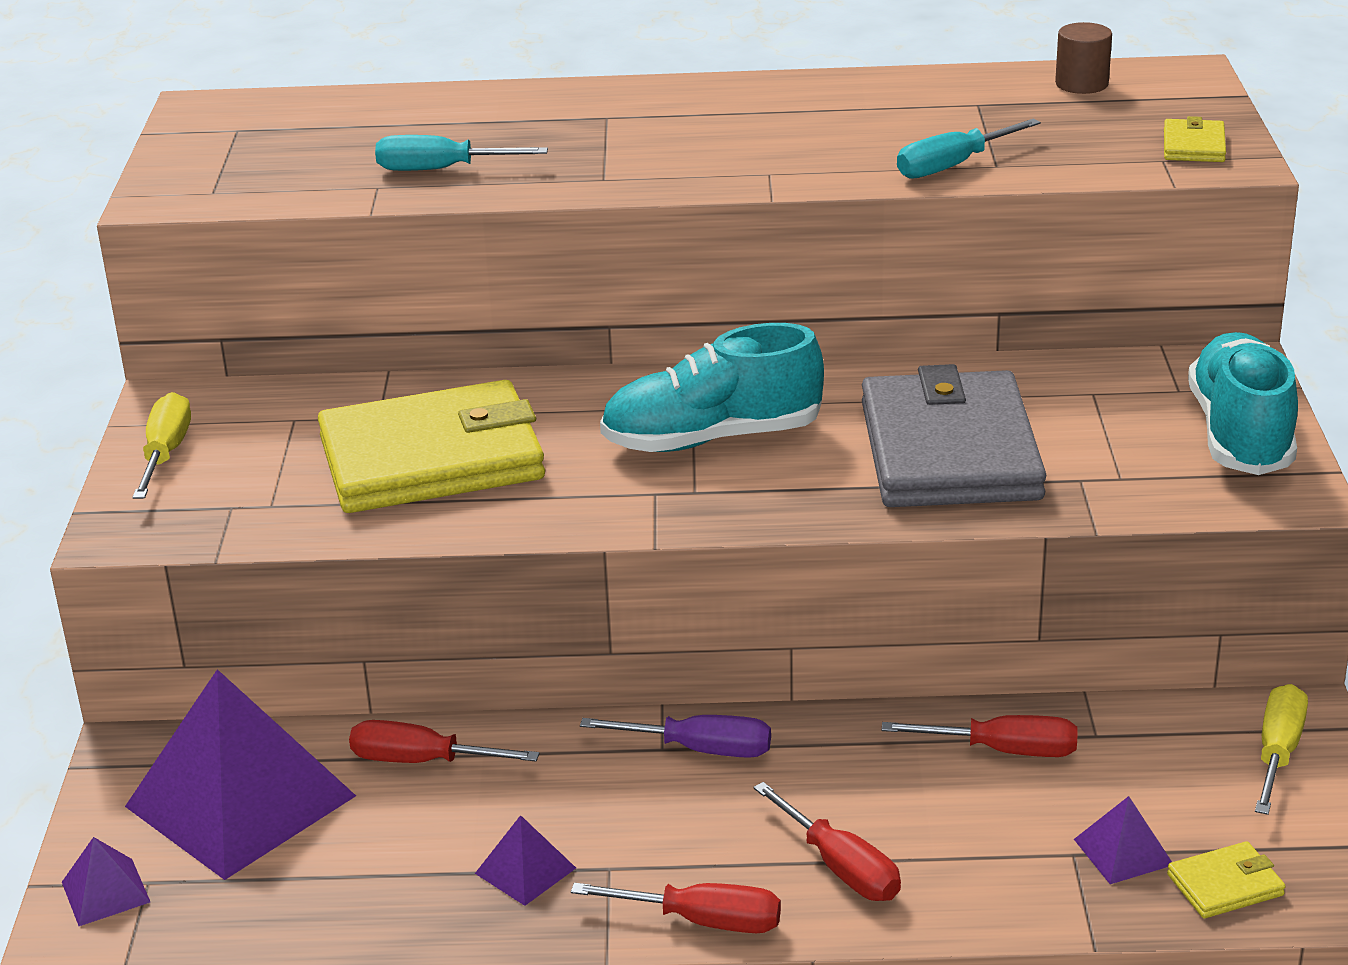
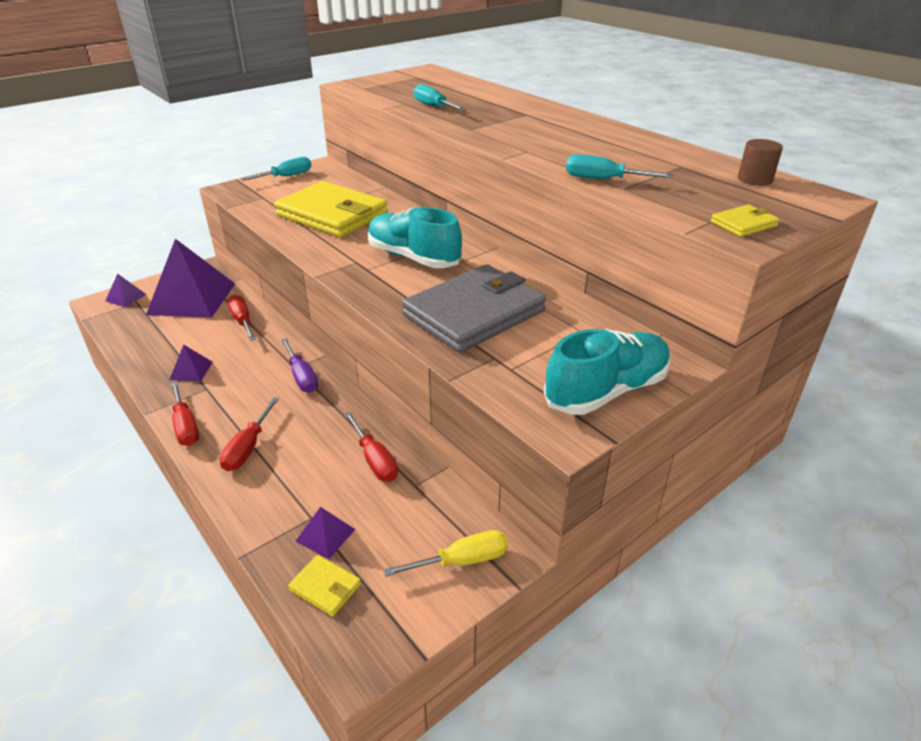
camera: 50 degrees right, 5 degrees up
yellow screwdriver [132,392,191,499] -> turquoise screwdriver [241,157,311,181]

